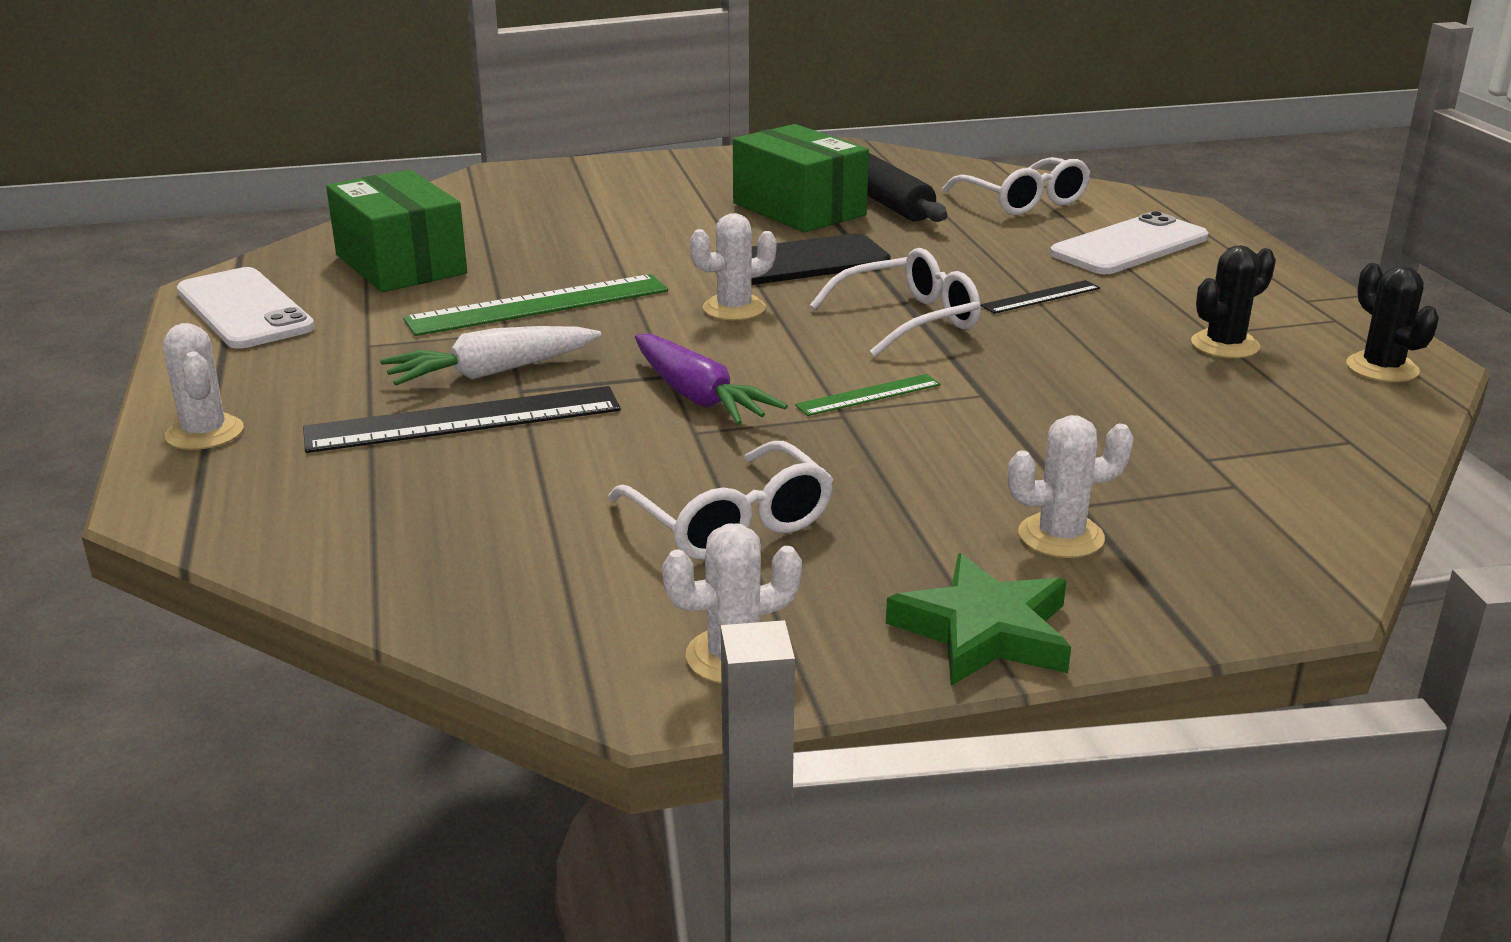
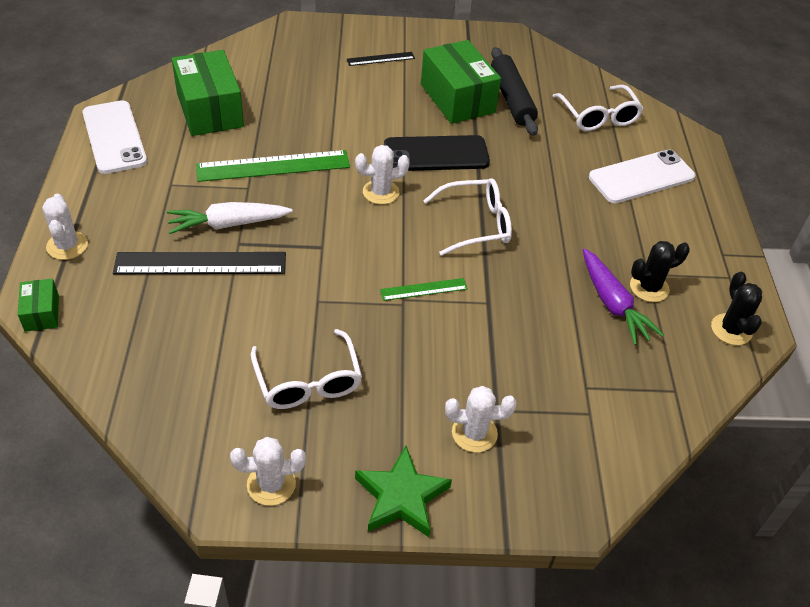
camera: 10 degrees right, 20 degrees up
purple carrot [635,334,788,425] -> purple carrot moved to [583,248,664,345]
black ruler [980,280,1100,314] -> black ruler moved to [347,52,415,66]
none -> green box [18,279,59,332]

